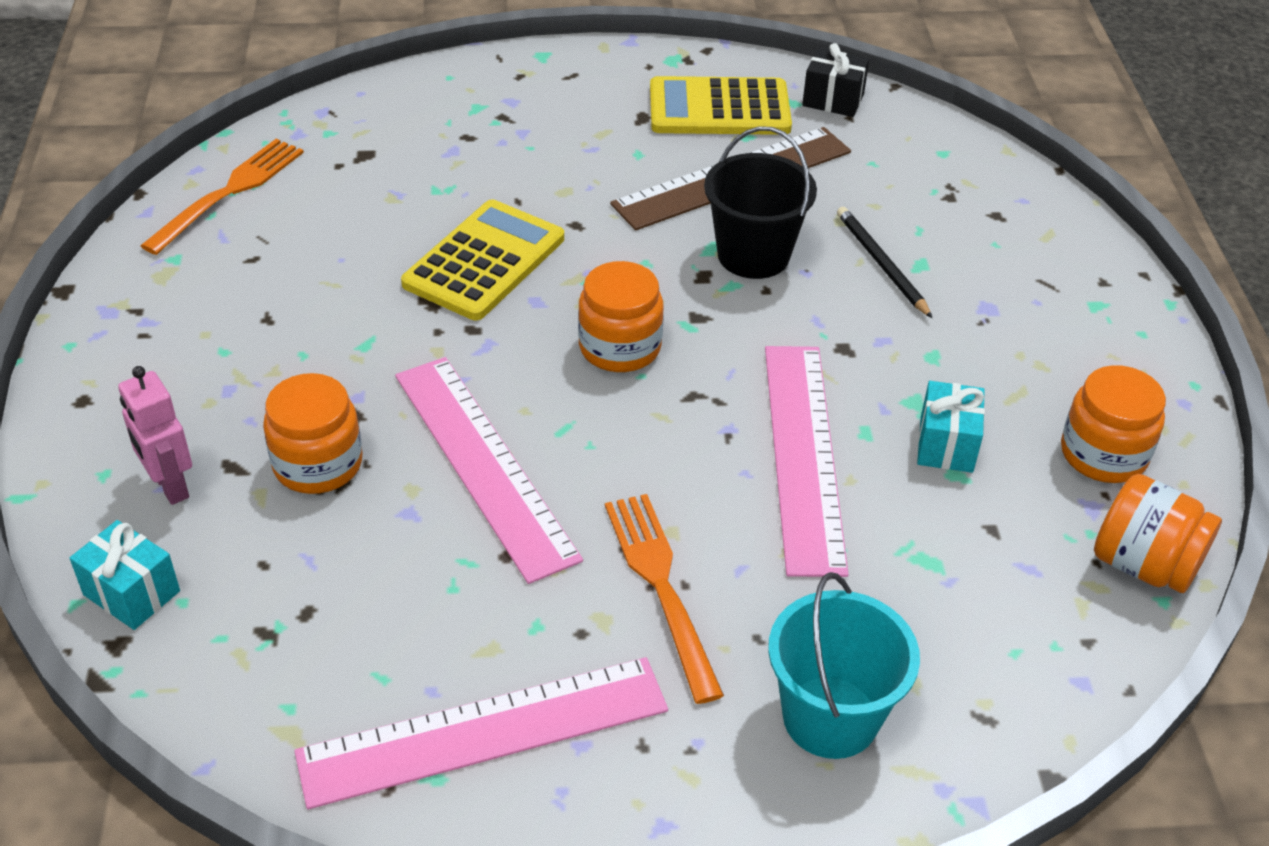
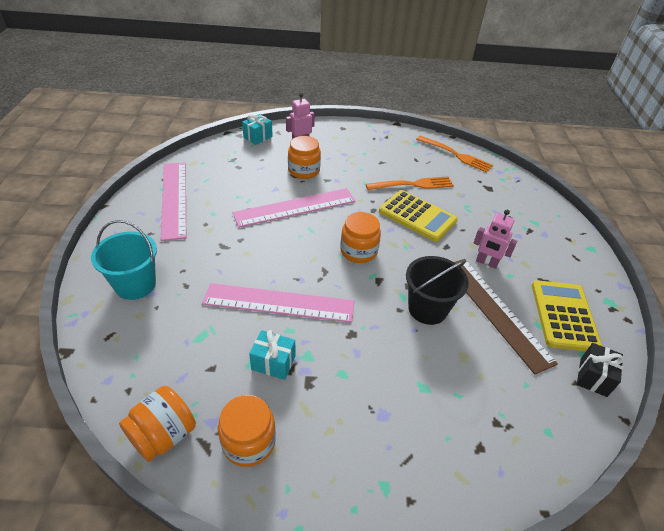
camera: 95 degrees right, 0 degrees up
orange fork [605,494,724,704] -> orange fork moved to [366,176,454,190]
black pencil [837,207,932,318] -> none
none -> pink robot [473,210,517,269]

